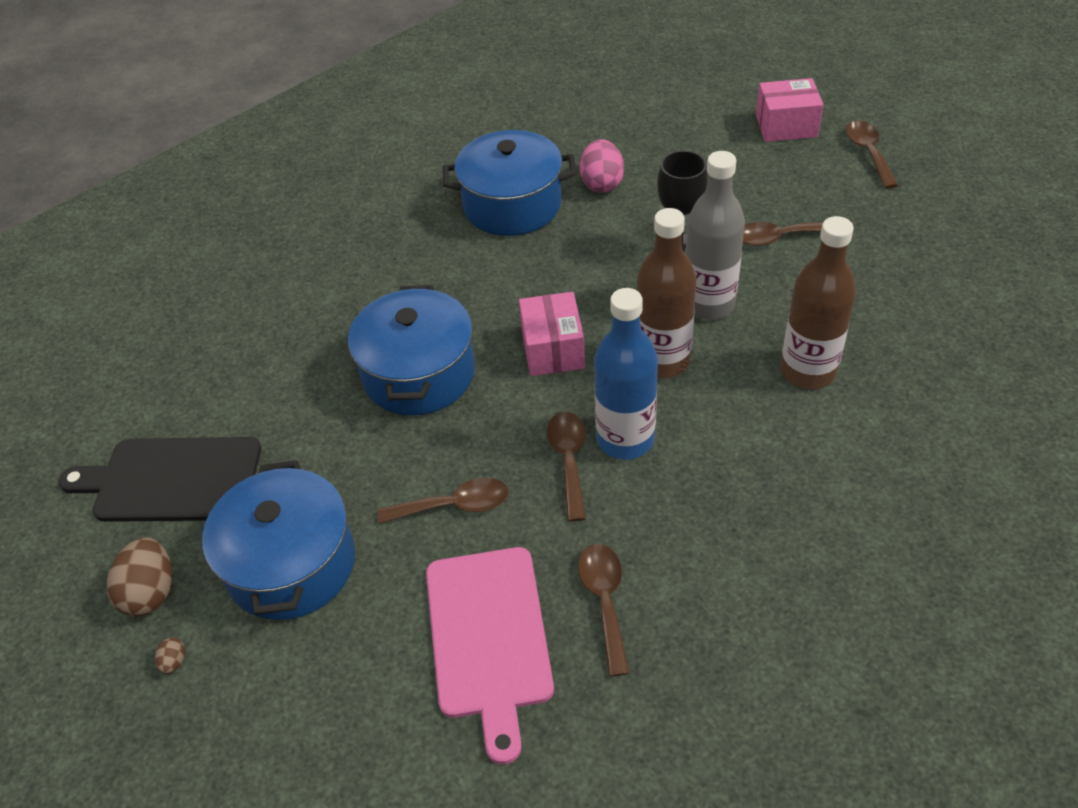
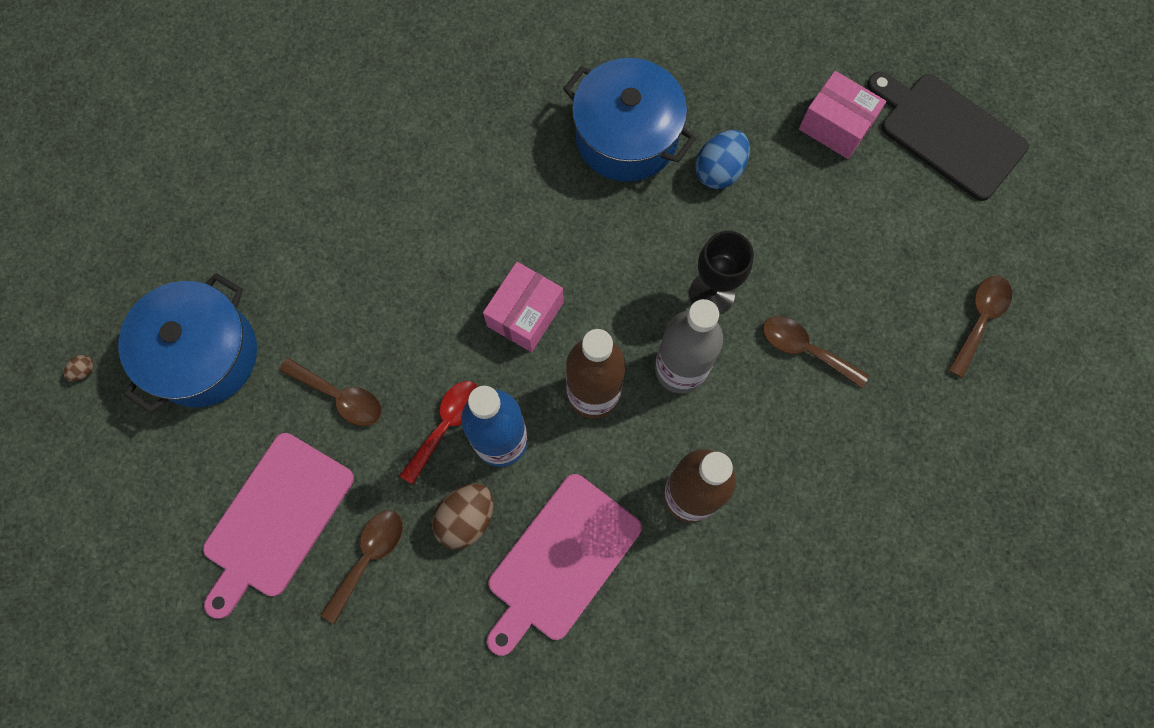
camera: 35 degrees right, 25 degrees up
black cutting board [58,437,261,522] -> black cutting board moved to [867,71,1029,201]
brown egg [106,537,172,617] -> brown egg moved to [432,483,493,549]
blue pot [348,285,475,416] -> none
brown spoon [547,412,586,521] -> red spoon [399,381,479,485]
pink egg [580,139,624,192] -> blue egg [695,130,750,189]
pink box [756,78,824,142] -> pink box moved to [799,71,886,159]
none -> pink cutting board [487,474,642,656]

